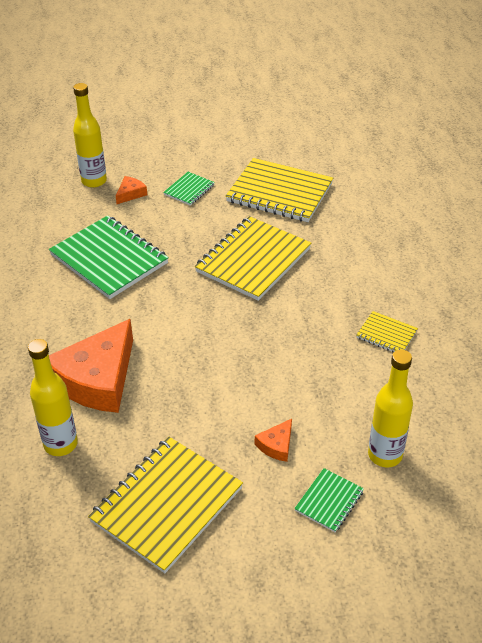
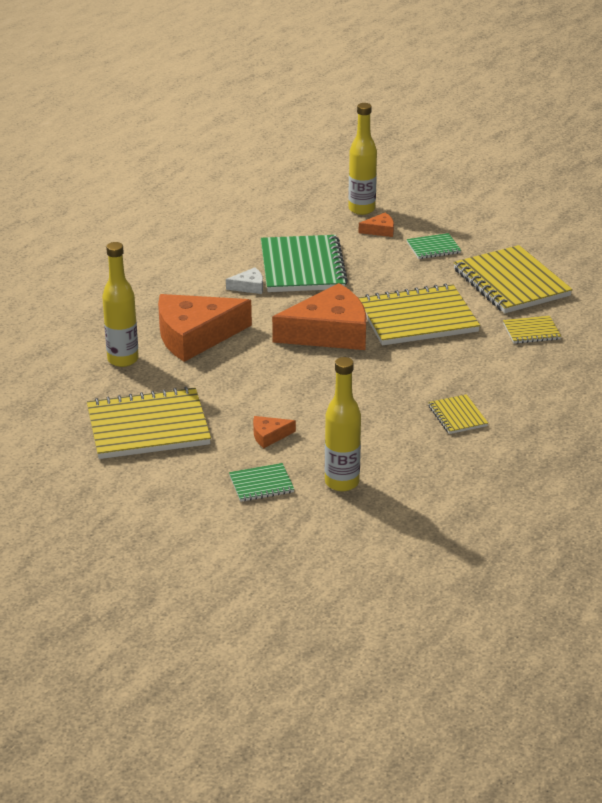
camera: 40 degrees right, 10 degrees down
none -> white cheese [226,267,263,294]
none -> orange cheese [272,283,366,350]
none -> yellow notebook [503,316,561,344]

